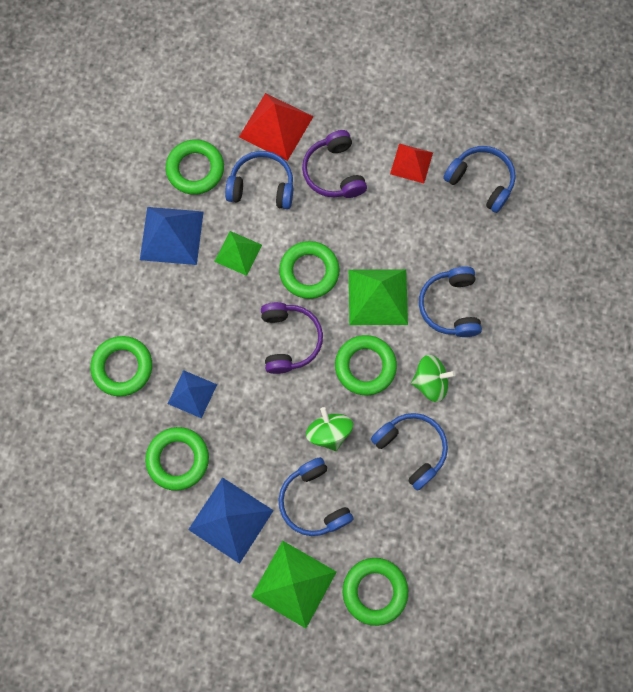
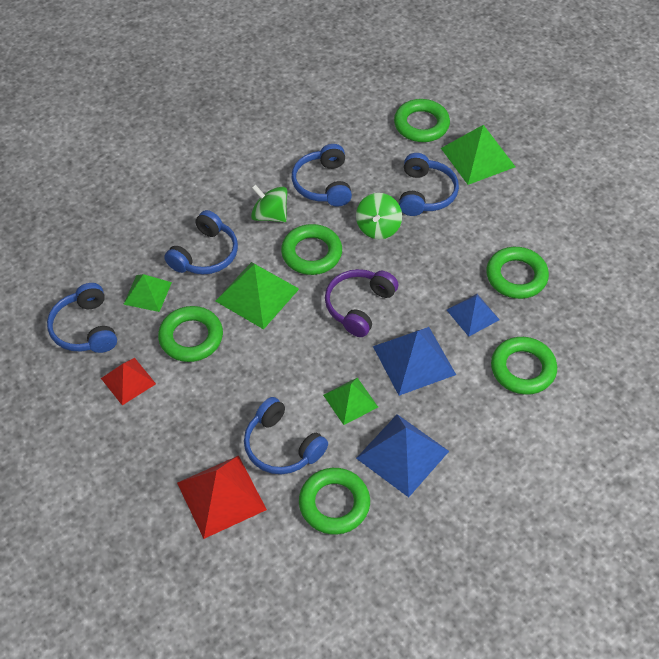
camera: 145 degrees left, 20 degrees down
blue pyramid [188,477,274,564] -> blue pyramid moved to [373,327,456,396]
green ring [279,241,340,299] -> green ring moved to [158,306,223,362]
purple headphones [302,130,367,198] -> none
none -> green pyramid [123,274,172,312]

